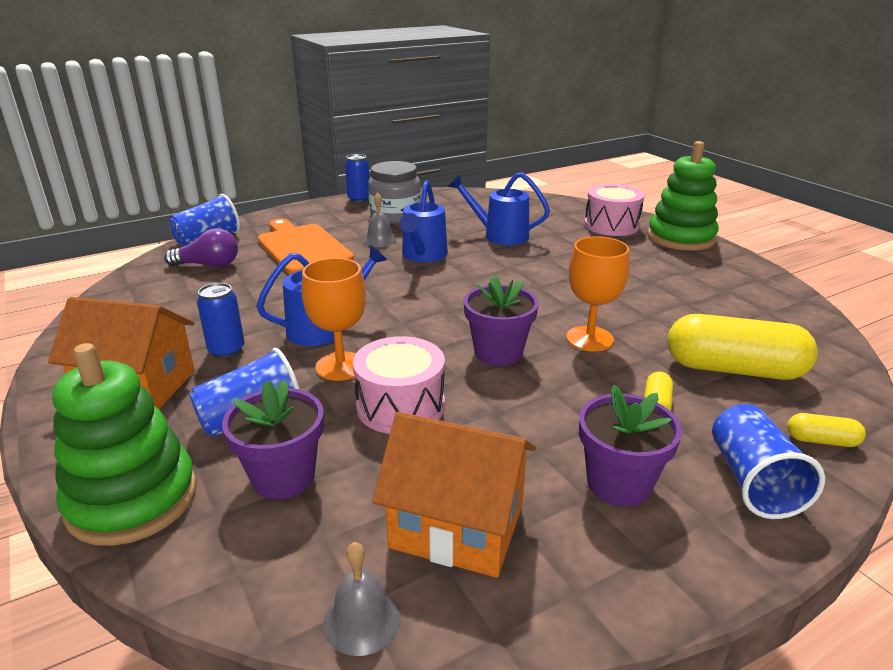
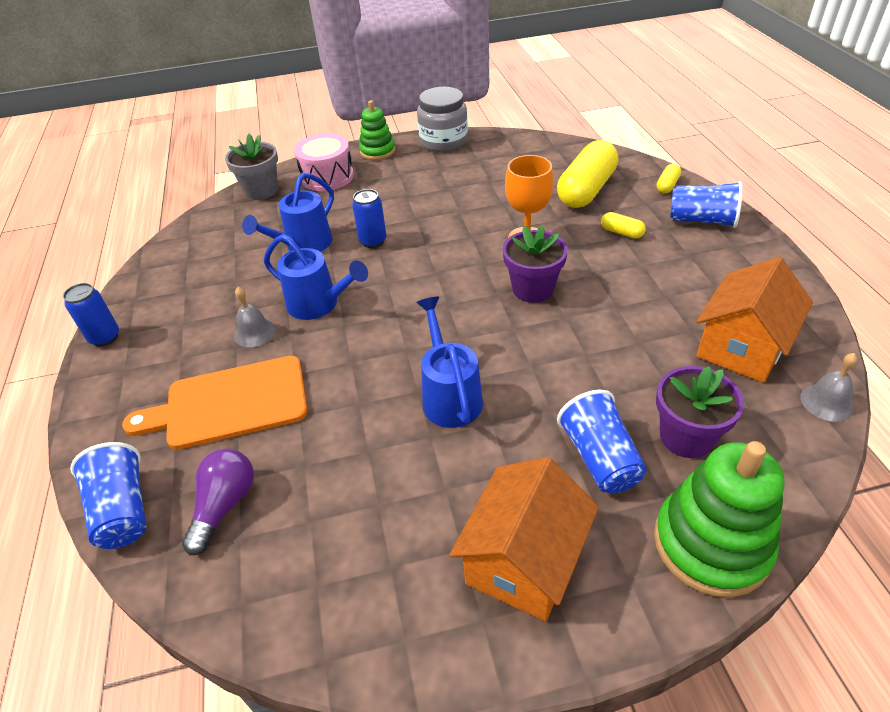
camera: 70 degrees left, 15 degrees up
blue can [197,283,245,358] -> blue can moved to [352,189,387,248]
orange goblet [301,258,366,381] -> none
pink drum [353,336,445,434] -> none
grey jar [368,161,421,224] -> grey jar moved to [417,87,468,152]
purple flower pot [579,385,682,507] -> none
green stacking toy [648,141,719,251] -> green stacking toy [359,100,395,160], size x0.61
none -> grey flower pot [225,134,278,200]

